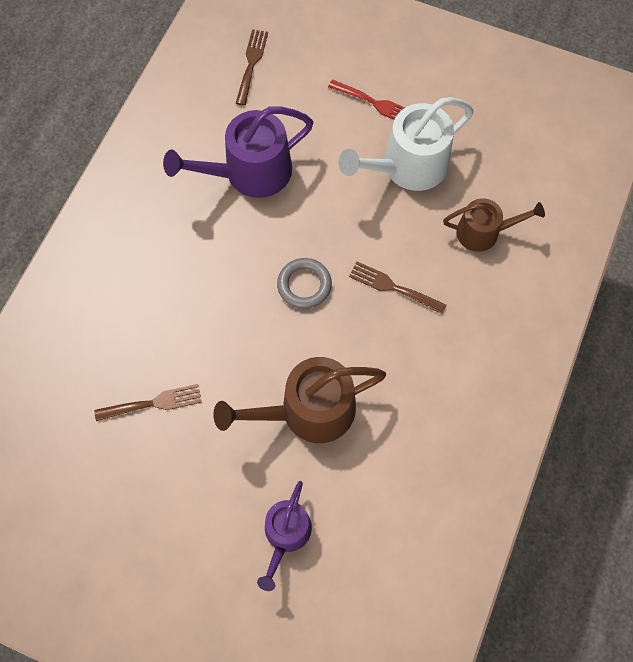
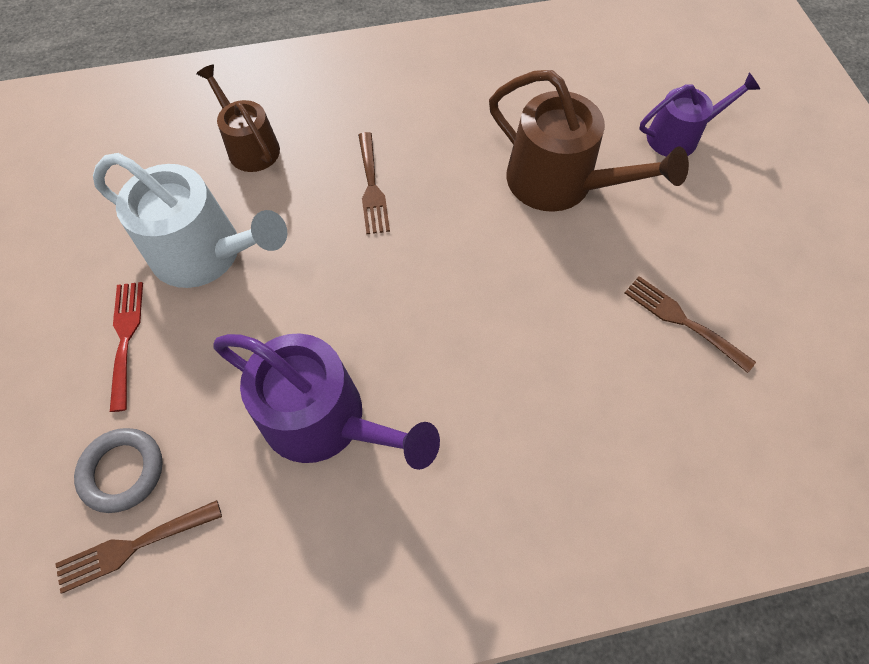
camera: 125 degrees left, 5 degrees down
grey ring [277,258,332,309] -> grey ring moved to [74,428,163,513]

